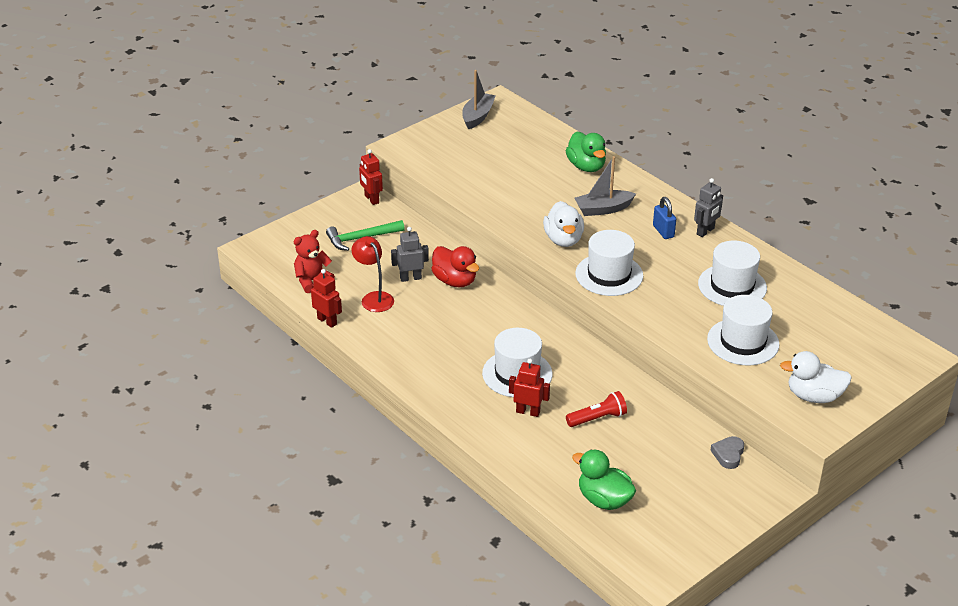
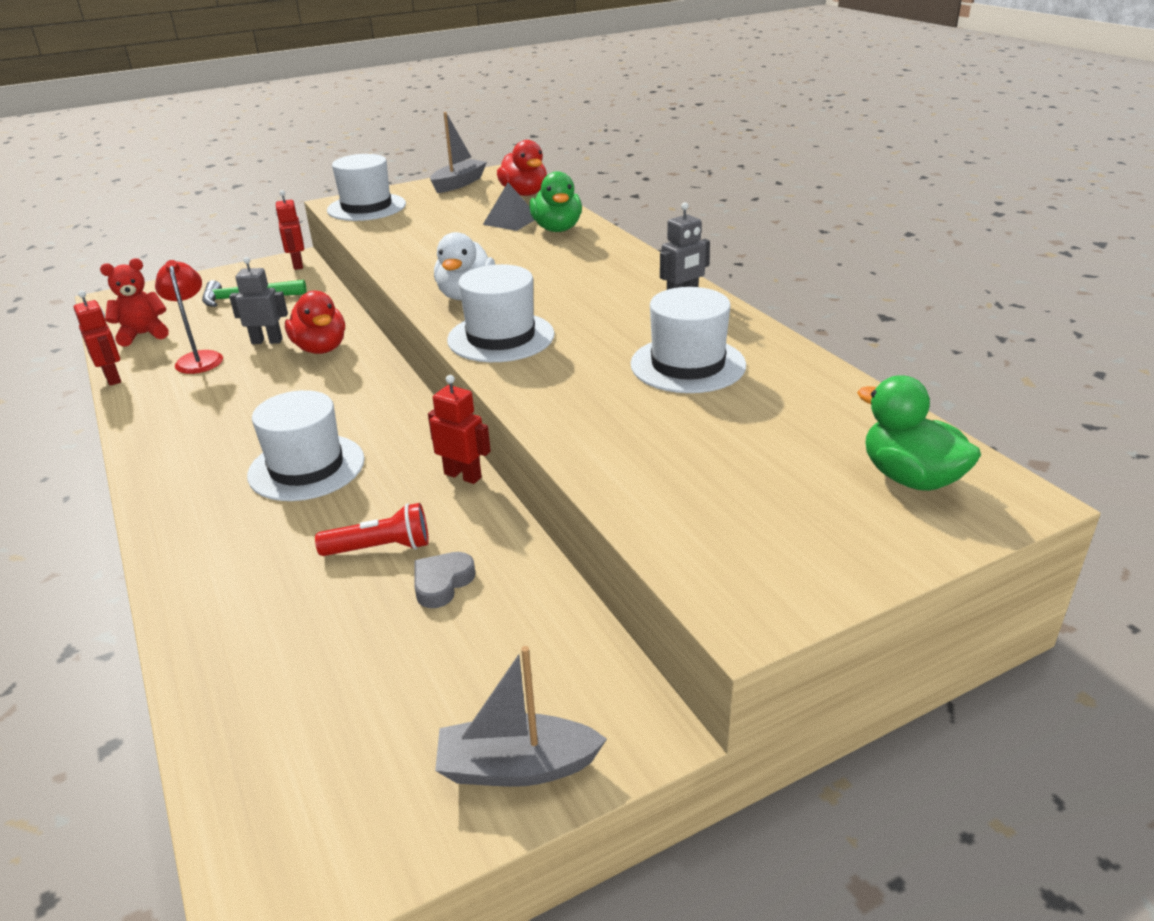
camera: 15 degrees right, 5 degrees down
red robot [509,359,550,417] -> red robot moved to [428,375,491,484]
green duck [572,450,636,510] -> green duck moved to [857,375,981,491]
grey boat [574,156,636,216] -> grey boat moved to [435,646,607,787]
blue padlock [653,197,676,239] -> none
white hat [707,295,779,365] -> white hat moved to [327,154,406,221]
grey heart [710,436,744,469] -> grey heart moved to [414,552,475,608]
white duck [780,351,852,403] -> none
none -> grey pyramid [483,183,534,231]
none -> red duck [497,140,547,196]

